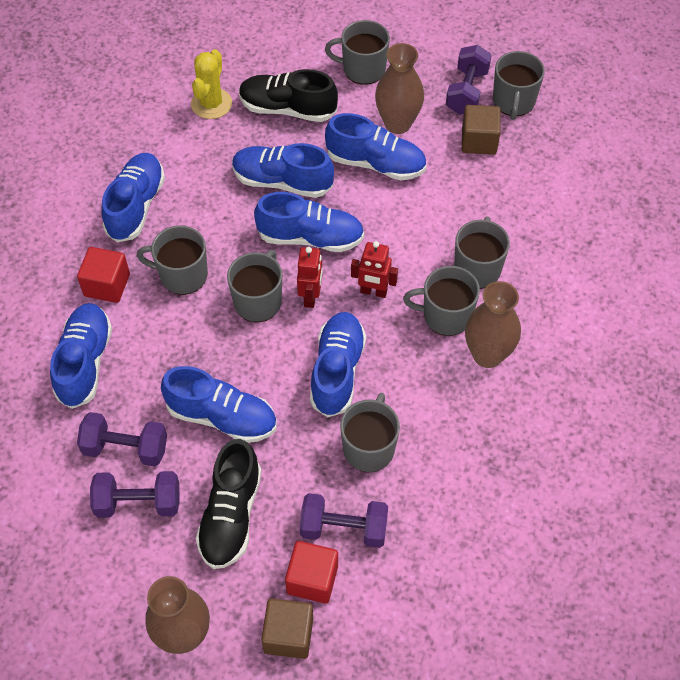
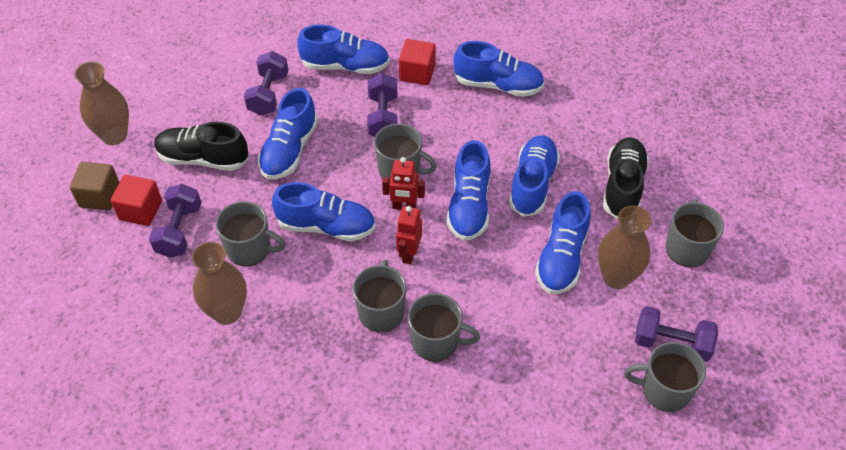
camera: 90 degrees right, 5 degrees down
purple dumbbell [90,471,180,518] -> purple dumbbell moved to [367,73,398,137]
grey mug [137,225,208,295] -> none
yellow cactus [191,49,232,119] -> none
brown cube [462,105,501,155] -> none
brown vase [465,281,521,368] -> brown vase moved to [191,242,247,325]

